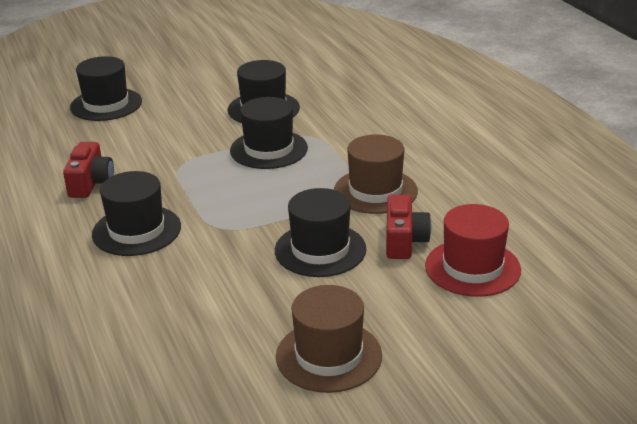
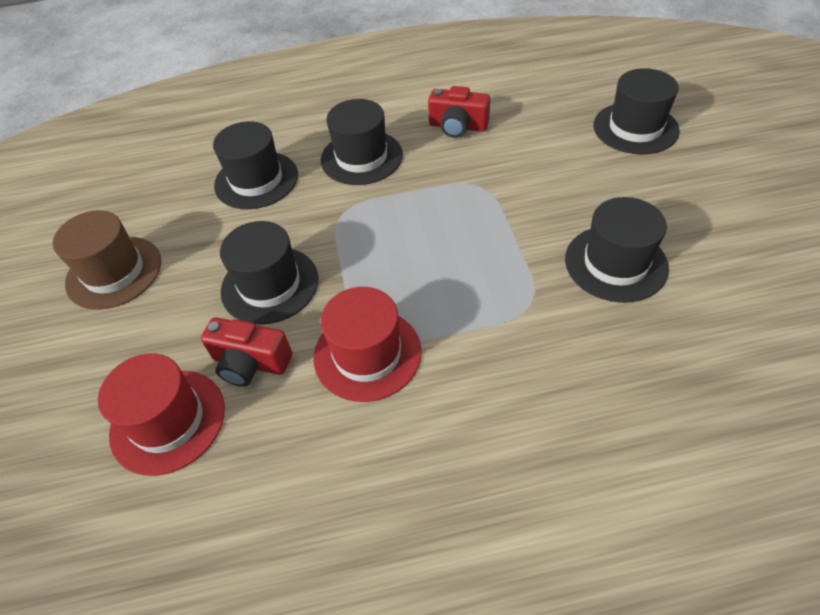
camera: 105 degrees right, 20 degrees up
black hat [230,97,308,169] -> black hat moved to [213,121,298,209]
brown hat [334,134,418,214] -> red hat [313,287,422,402]

